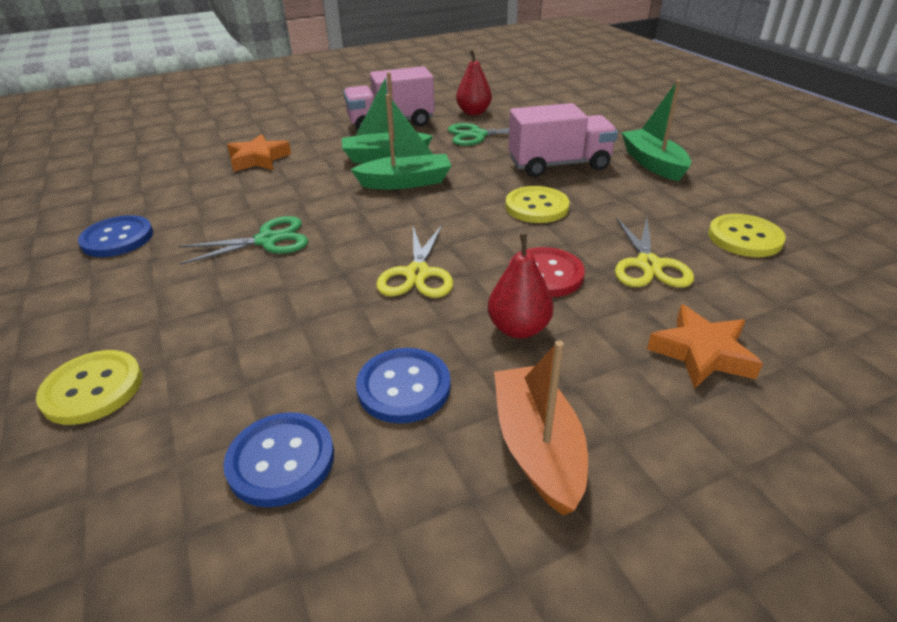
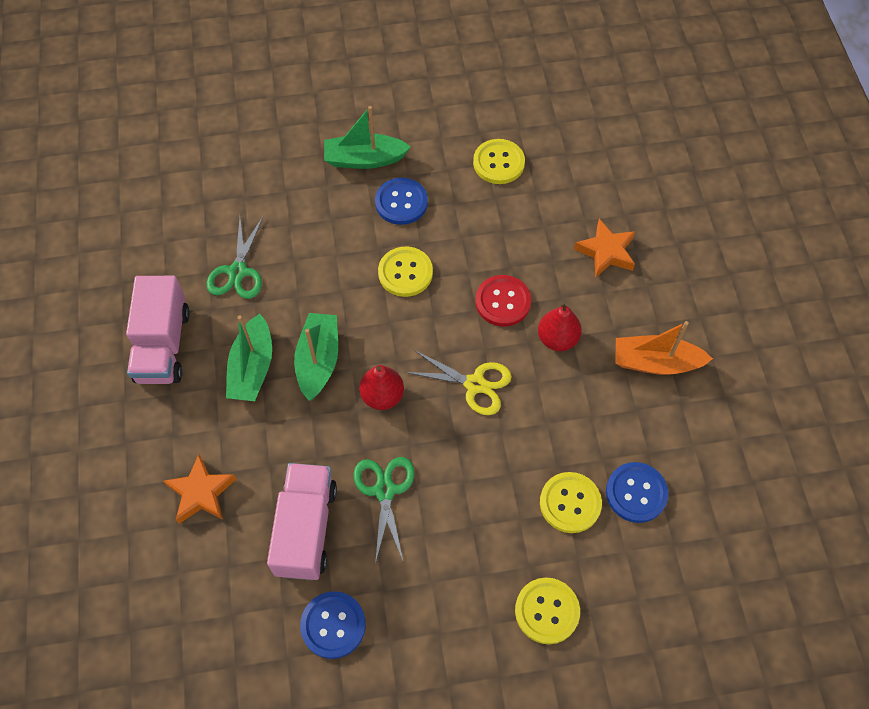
camera: 75 degrees left, 25 degrees up
blue button [356,348,451,424] -> blue button moved to [375,178,428,225]
red pear [456,50,492,115] -> red pear moved to [359,365,404,410]
pink truck [508,103,618,177] -> pink truck moved to [267,463,337,580]
yellow scissors [615,217,694,288] -> none
none -> yellow button [540,472,602,533]

